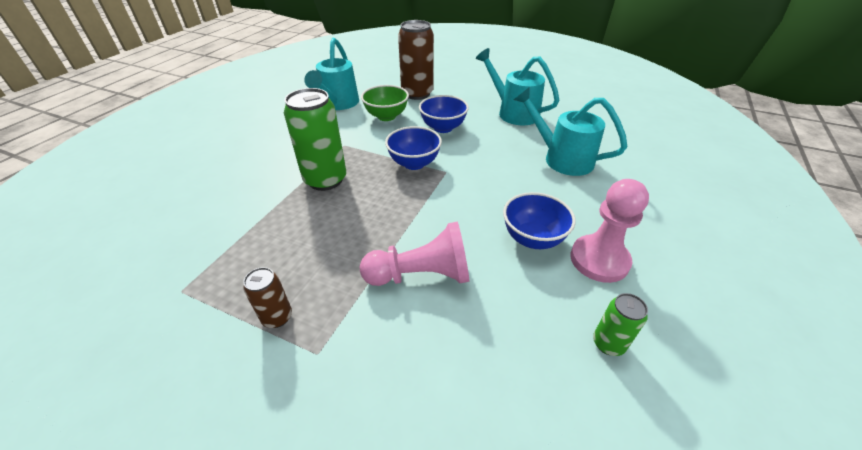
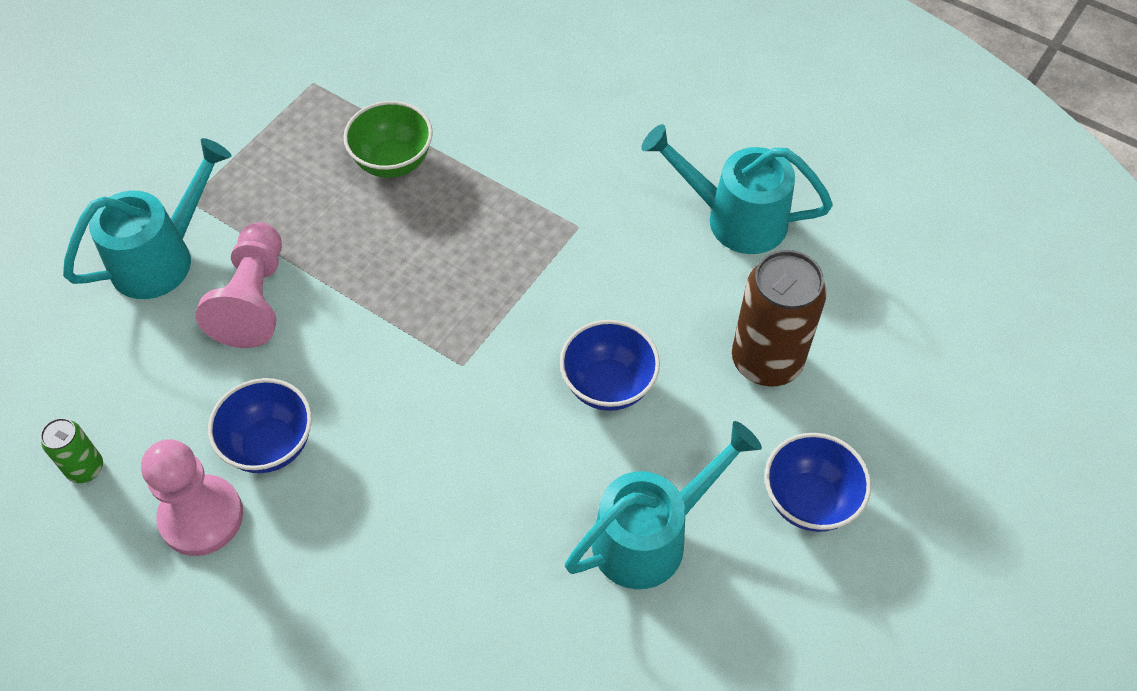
camera: 100 degrees right, 15 degrees up
brown can [243,267,292,328] -> none
green can [284,88,346,191] -> none
green bowl [361,85,409,121] -> green bowl moved to [343,101,433,178]
blue bowl [385,126,442,170] -> blue bowl moved to [765,433,871,532]
turquoise watering can [514,87,628,176] -> turquoise watering can moved to [63,138,232,299]

